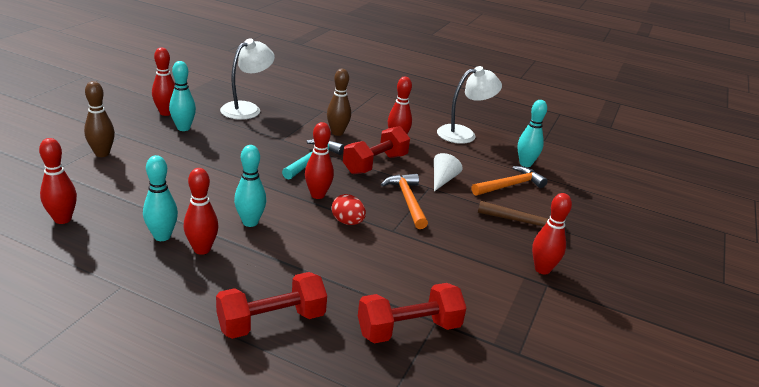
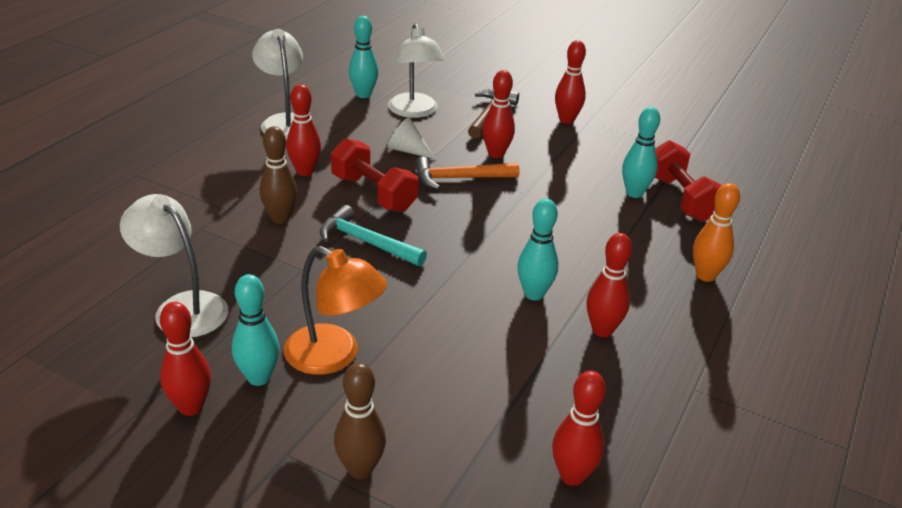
camera: 85 degrees left, 5 degrees up
turquoise bowling pin [143,155,178,241] -> turquoise bowling pin moved to [622,107,660,198]
red dumbbell [216,272,327,339] -> orange bowling pin [693,183,740,282]
red bowling pin [305,122,334,199] -> red bowling pin moved to [482,70,515,158]
red egg [332,194,366,225] -> none
orange hammer [472,166,547,196] -> white lamp [388,23,445,118]
none -> orange lamp [284,246,387,375]

